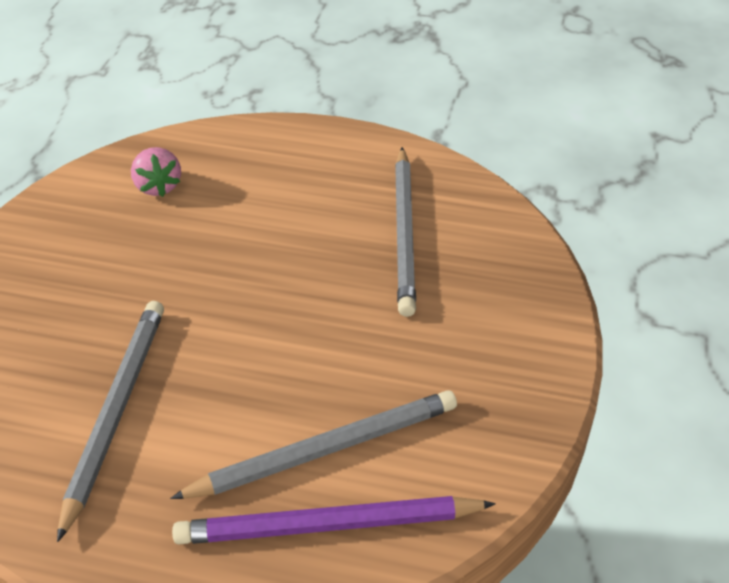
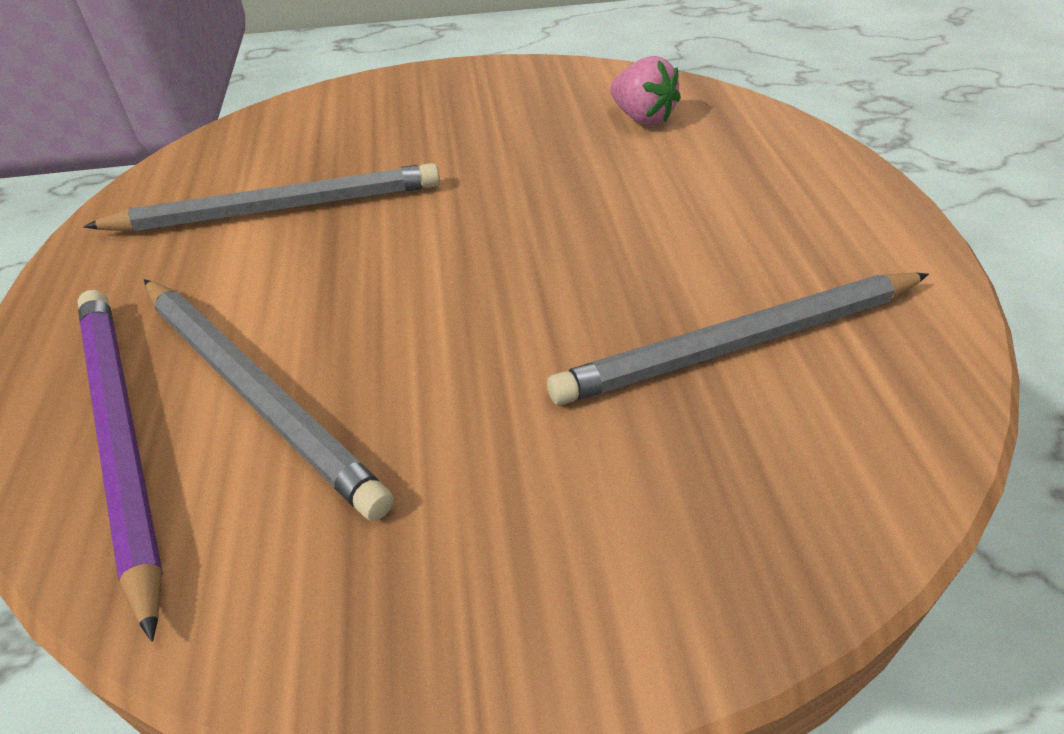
camera: 70 degrees right, 0 degrees up
pink strawberry [131,147,181,197] -> pink strawberry turned 90 degrees counterclockwise [610,56,681,126]

